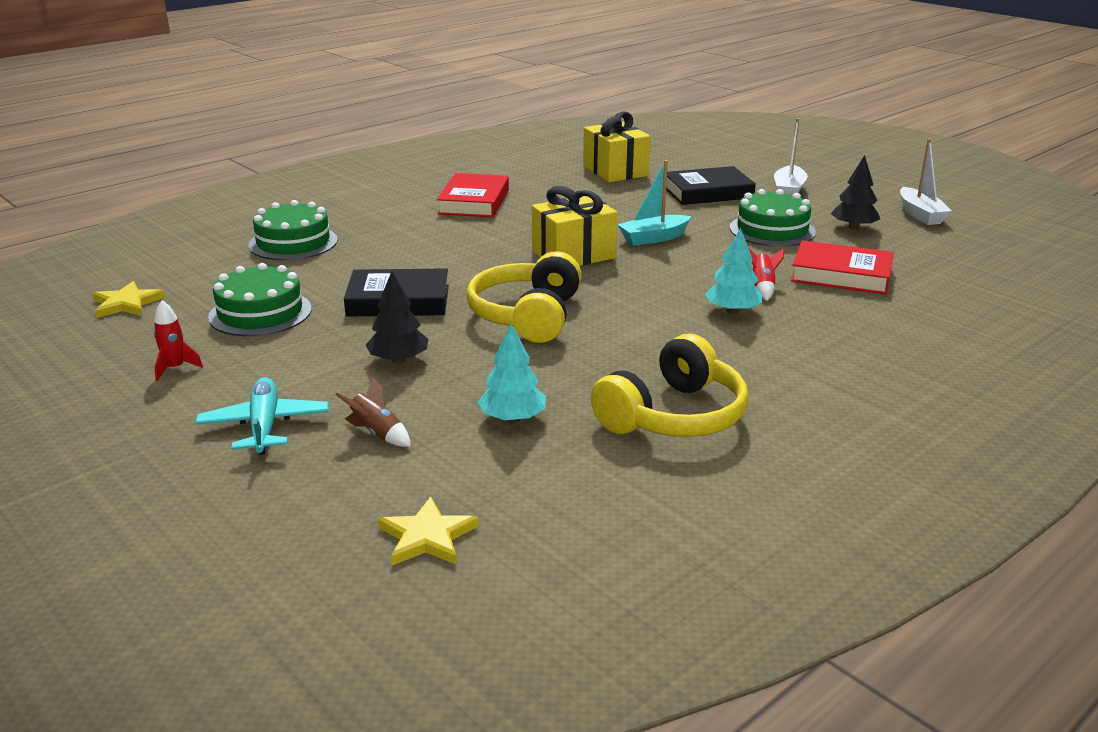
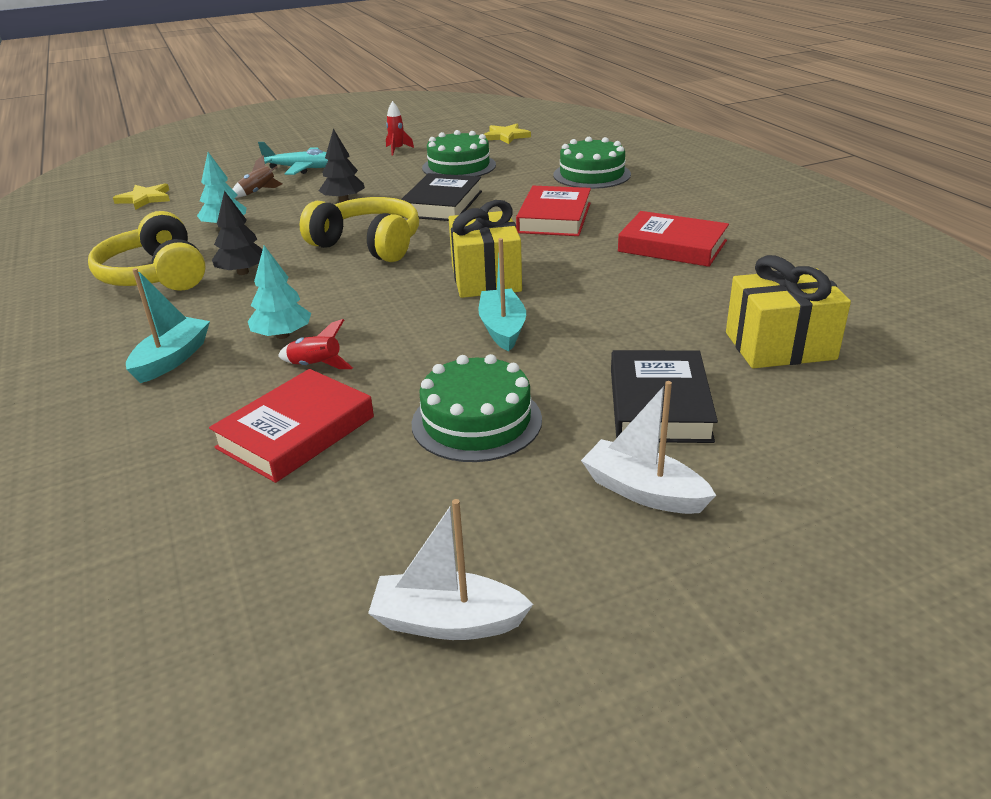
camera: 110 degrees right, 5 degrees up
black tree [831,155,880,230] -> black tree moved to [212,190,263,275]
none -> turquoise boat [126,268,210,383]
none -> red book [516,186,591,236]

